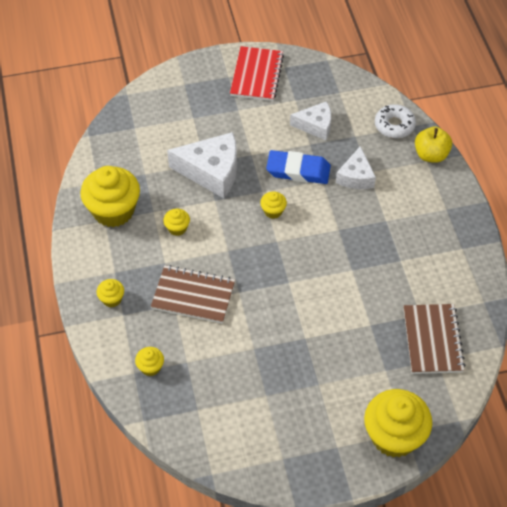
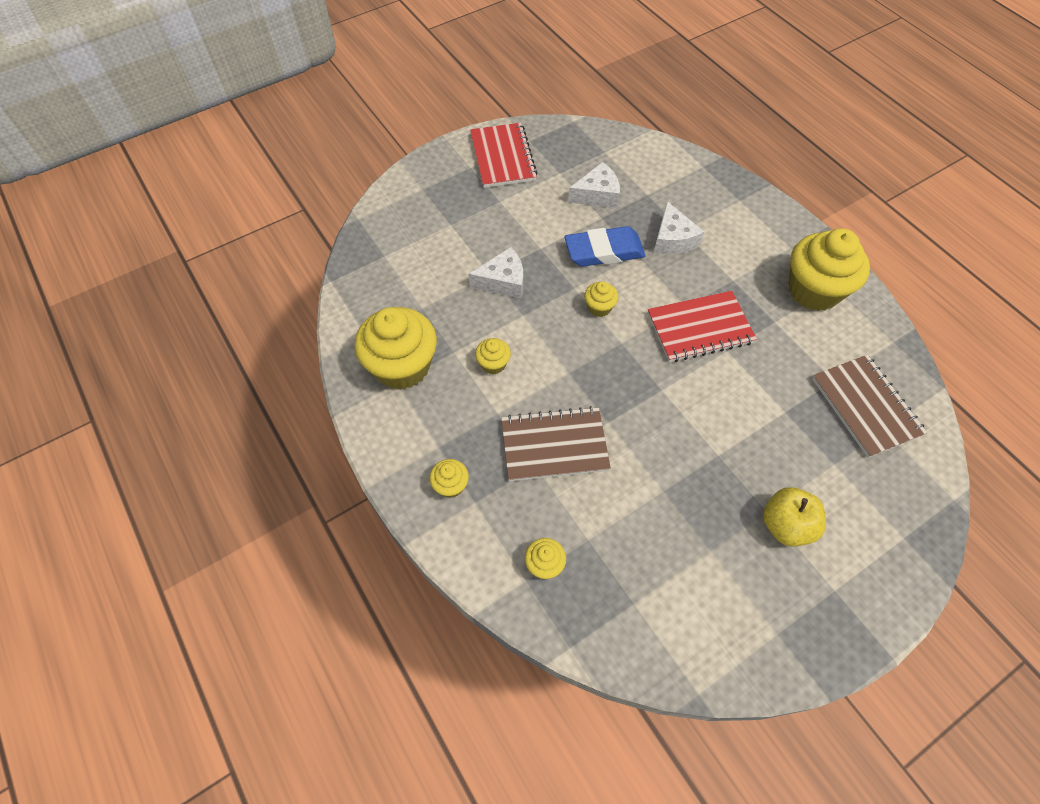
camera: 20 degrees left, 5 degrees up
white cheese [167,132,237,198] -> white cheese [468,247,523,299], size x0.61
yellow cupcake [364,389,432,458] -> yellow cupcake moved to [789,228,870,311]
white donut [375,104,416,138] -> none
yellow apple [415,127,452,163] -> yellow apple moved to [763,487,826,546]
none -> red notebook [648,291,757,362]

